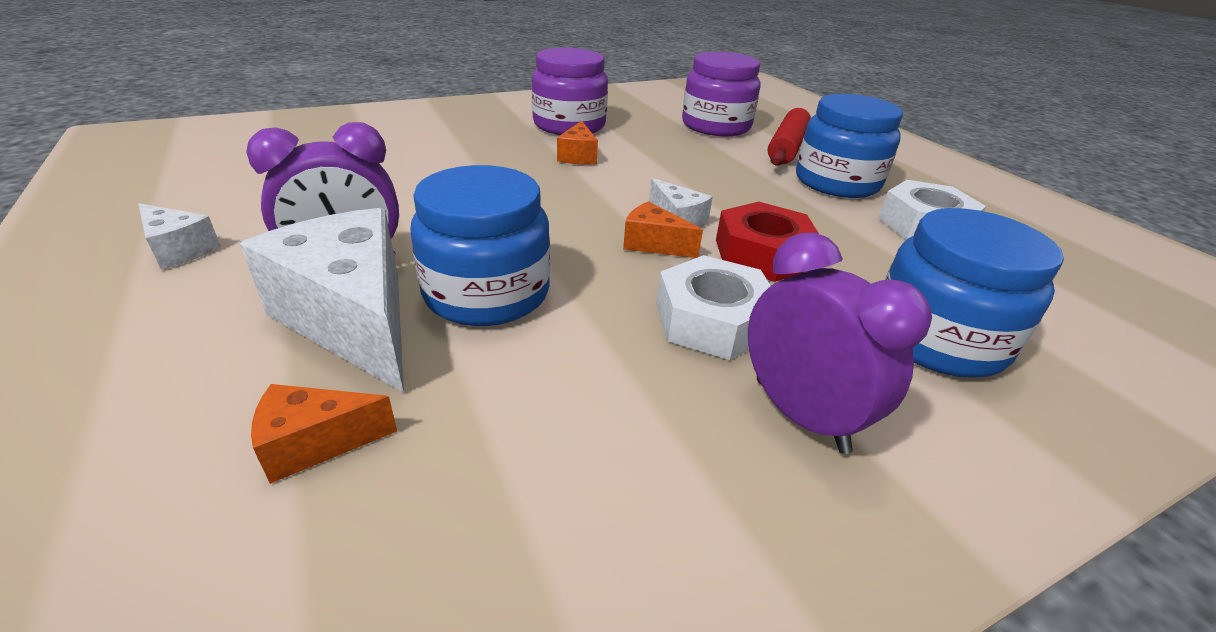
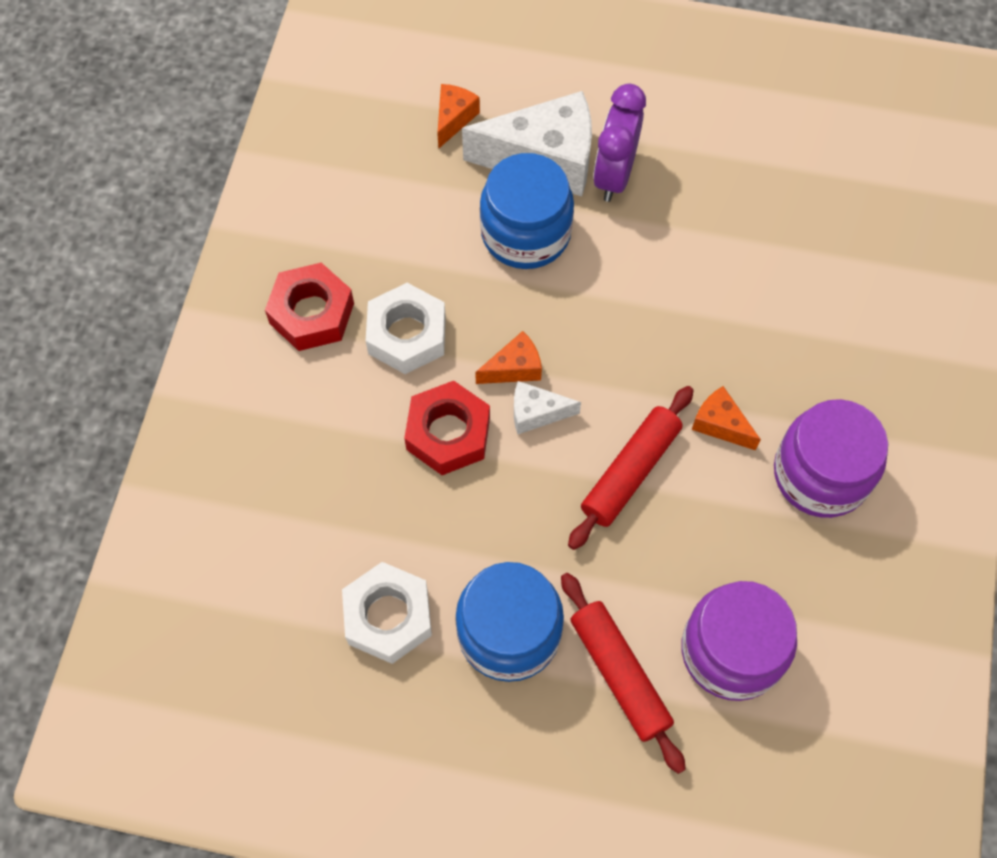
camera: 130 degrees right, 30 degrees up
white cheese [138,203,221,270] -> none
purple clock [748,232,932,454] -> red nut [265,263,354,351]
blue jar [885,208,1064,378] -> none
none -> red rolling pin [568,386,693,550]

